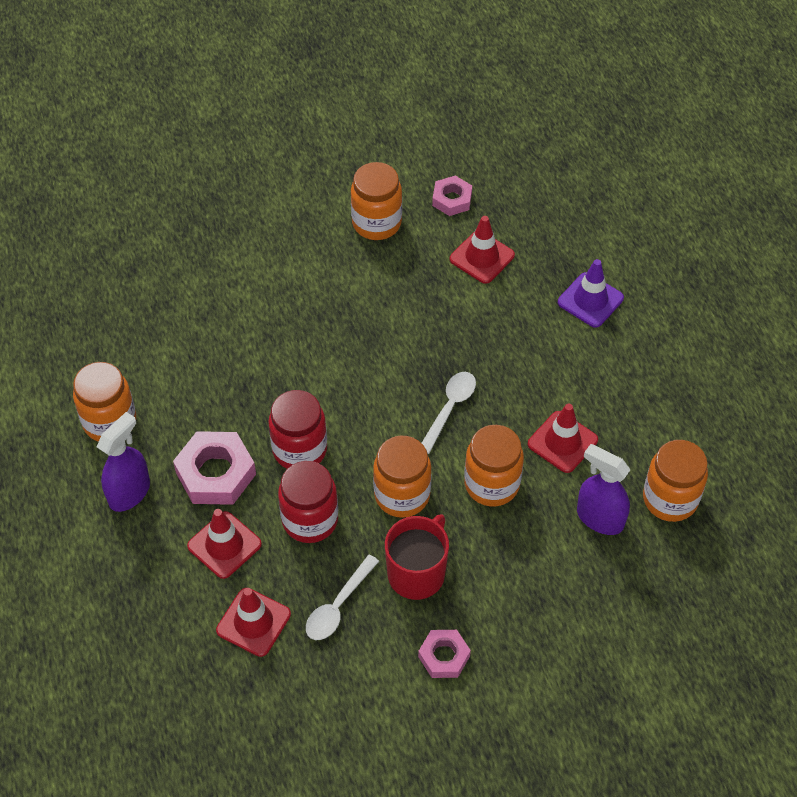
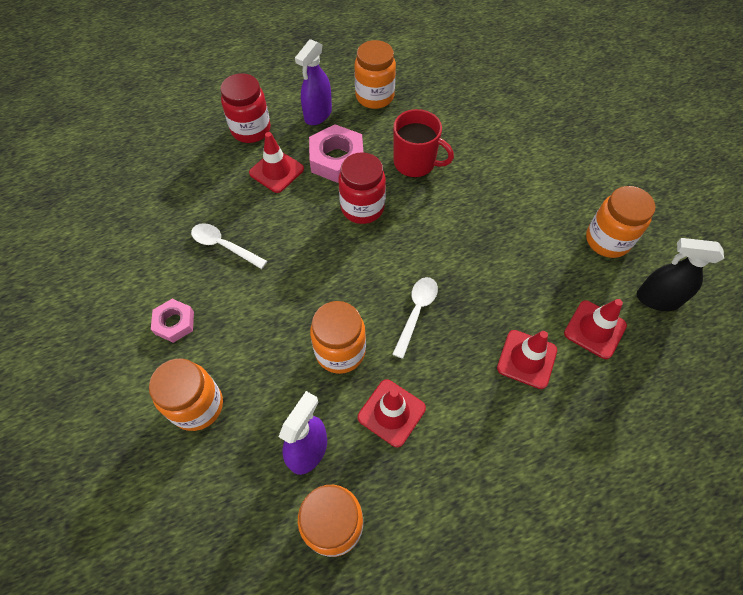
camera: 85 degrees right, 5 degrees up
purple spray bottle [97,412,150,512] -> purple spray bottle turned 90 degrees clockwise [295,39,332,125]
red traffic cone [216,588,291,657] -> red traffic cone moved to [497,330,557,389]
red jar [278,461,338,543] -> red jar moved to [220,73,271,143]
orange jar [373,436,432,518] -> orange jar moved to [149,359,223,431]
red mug [385,514,449,600] -> red mug moved to [393,109,454,178]
white spoon [422,372,476,454] -> white spoon turned 90 degrees counterclockwise [392,277,438,359]
pink nut [432,175,472,216] -> black spray bottle [636,238,724,311]
purple traffic cone [558,259,624,328] -> none

